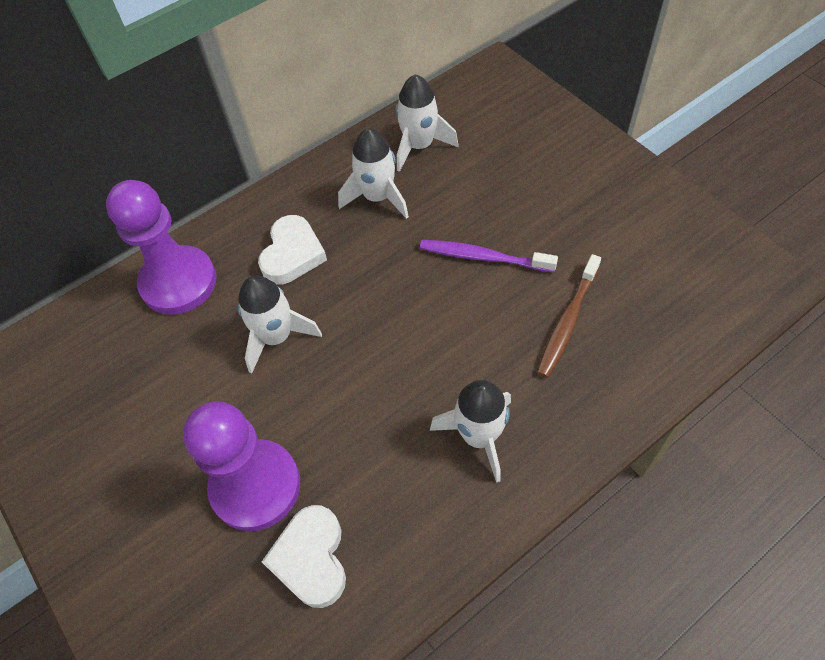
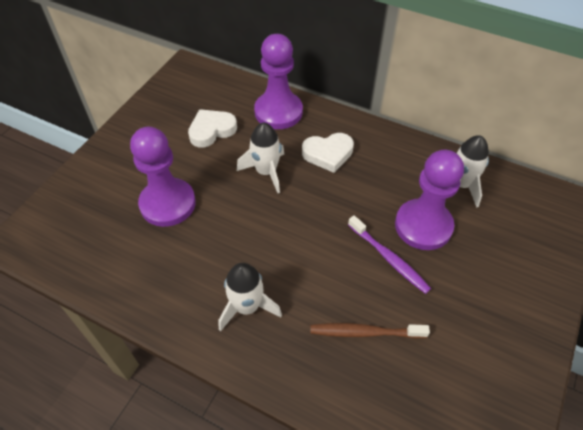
camera: 60 degrees right, 5 degrees down
white heart [262,505,346,608] -> white heart moved to [188,109,237,147]
white rocket [338,128,409,219] -> none
purple toothbrush [420,240,558,272] -> purple toothbrush turned 150 degrees clockwise [348,215,431,294]
none -> purple pawn [395,150,464,250]

